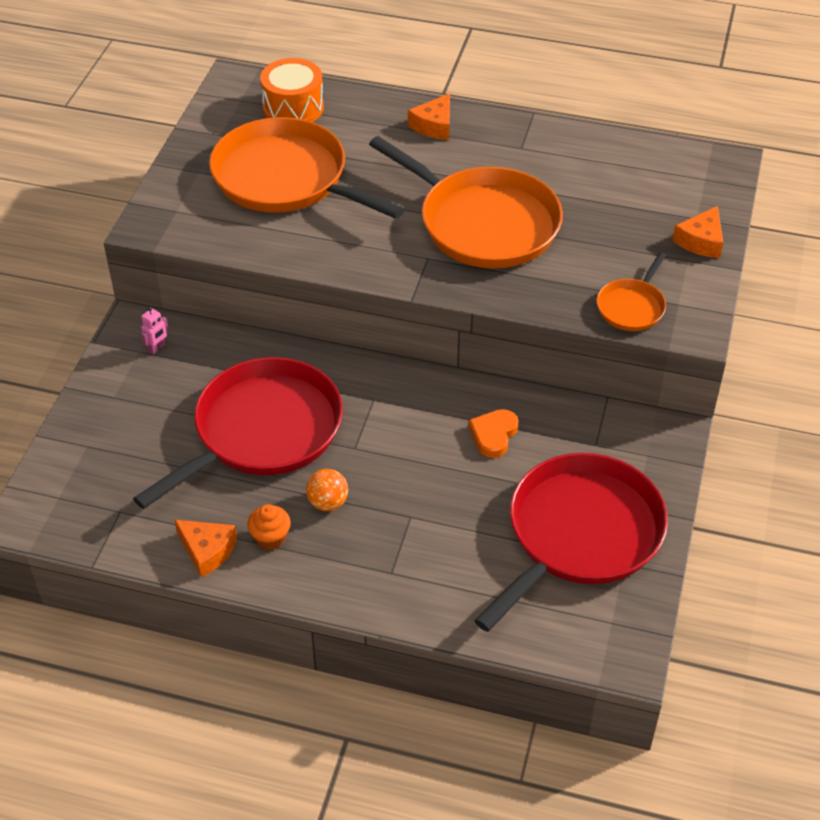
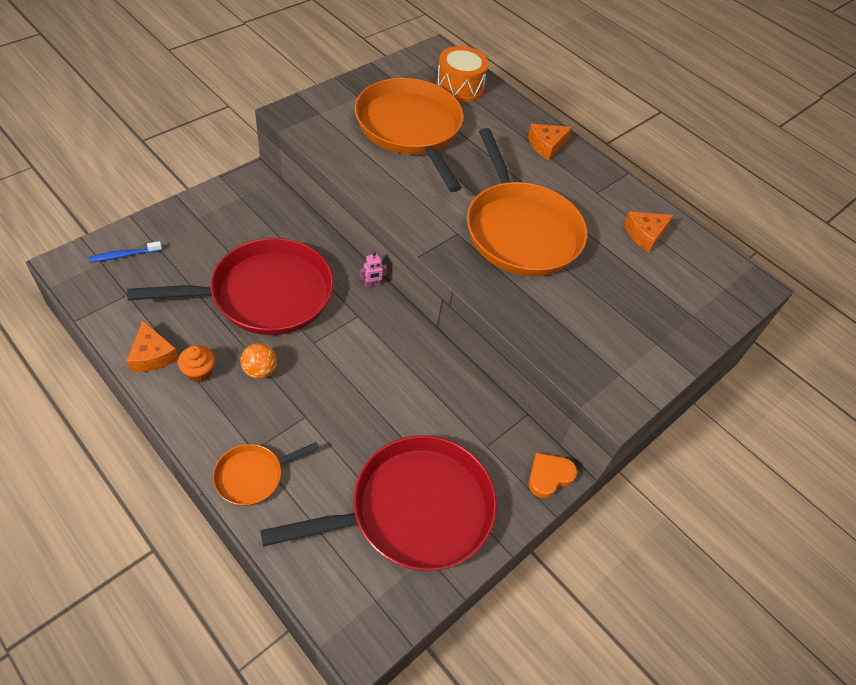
camera: 25 degrees right, 5 degrees up
pink robot [141,307,168,355] -> pink robot moved to [360,252,387,288]
orange heart [468,409,519,458] -> orange heart moved to [528,452,577,498]
orange pan [597,252,666,331] -> orange pan moved to [213,442,319,506]
orange cheese [672,206,723,258] -> orange cheese moved to [624,211,674,252]
none -> blue toothbrush [88,241,162,262]

